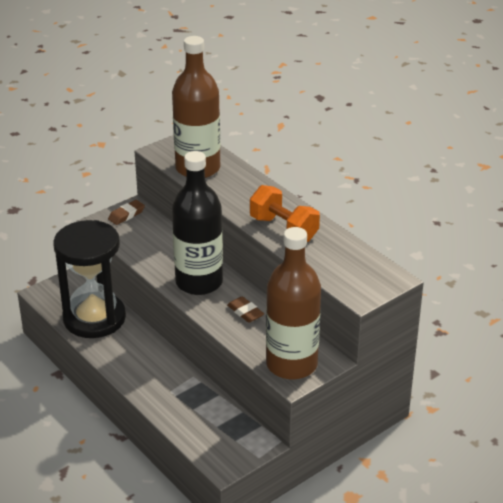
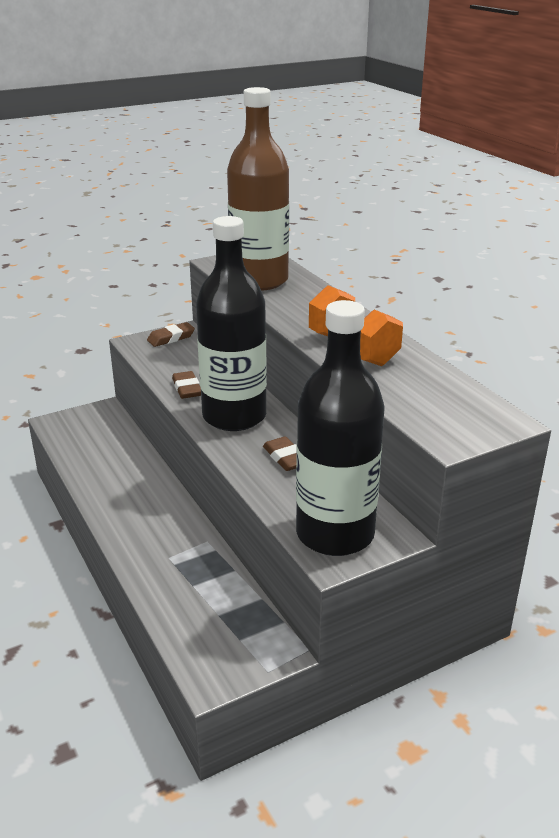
camera: 10 degrees right, 5 degrees down
black hourglass [53,220,126,338] -> none
brown bottle [266,227,321,380] -> black bottle [296,300,385,556]
none -> brown eraser [172,371,201,399]

